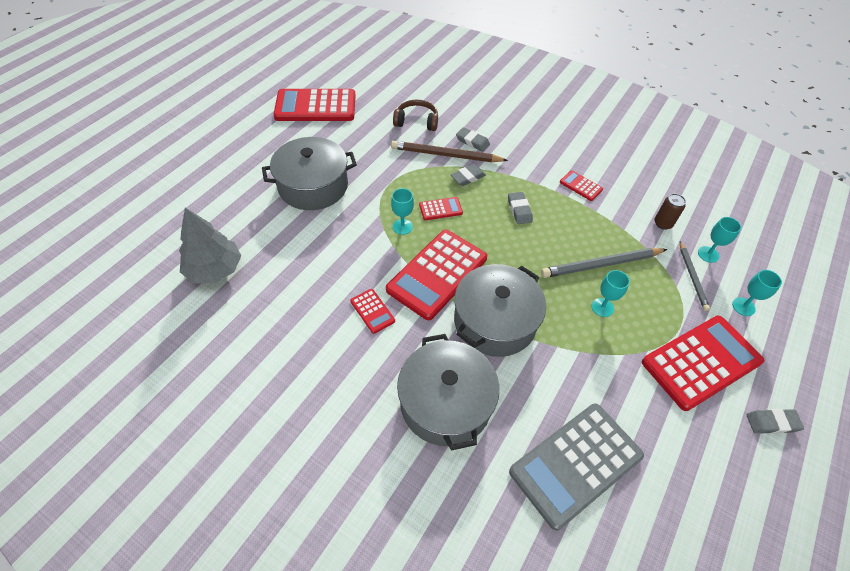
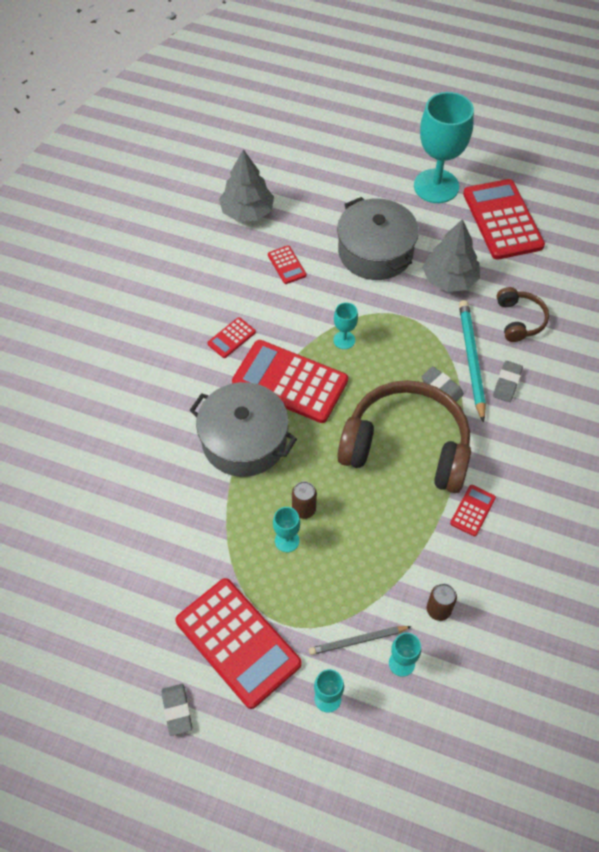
camera: 80 degrees right, 5 degrees up
brown pencil [391,141,508,162] -> turquoise pencil [459,300,486,423]
grey pot [397,334,499,451] -> none
red calculator [419,197,463,220] -> red calculator moved to [268,245,307,284]
grey eraser [508,192,533,224] -> brown headphones [337,380,471,493]
grey calculator [509,403,644,531] -> none
grey pencil [541,248,667,278] -> none
none -> brown can [292,481,317,519]
none -> turquoise goblet [414,92,474,203]
none -> grey tree [422,219,480,292]

